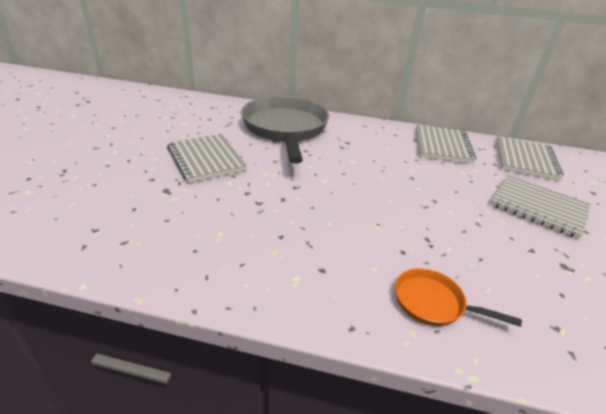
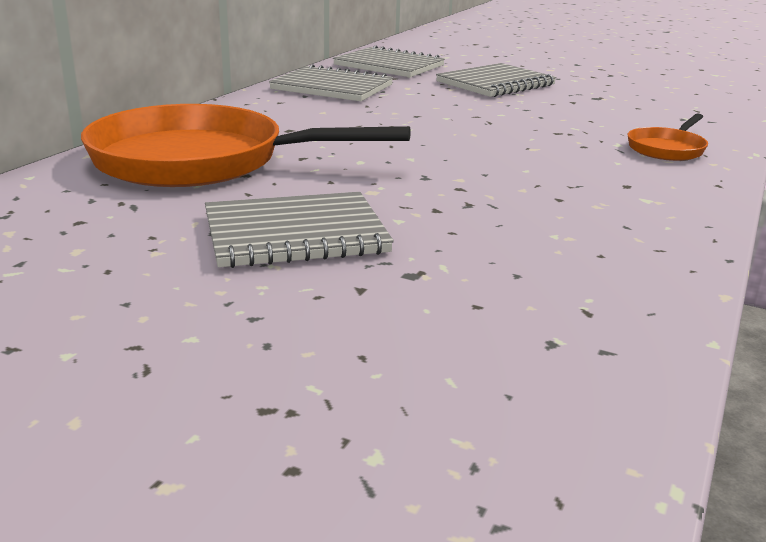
camera: 75 degrees left, 10 degrees down
grey pan [241,96,329,164] -> orange pan [81,104,411,187]

